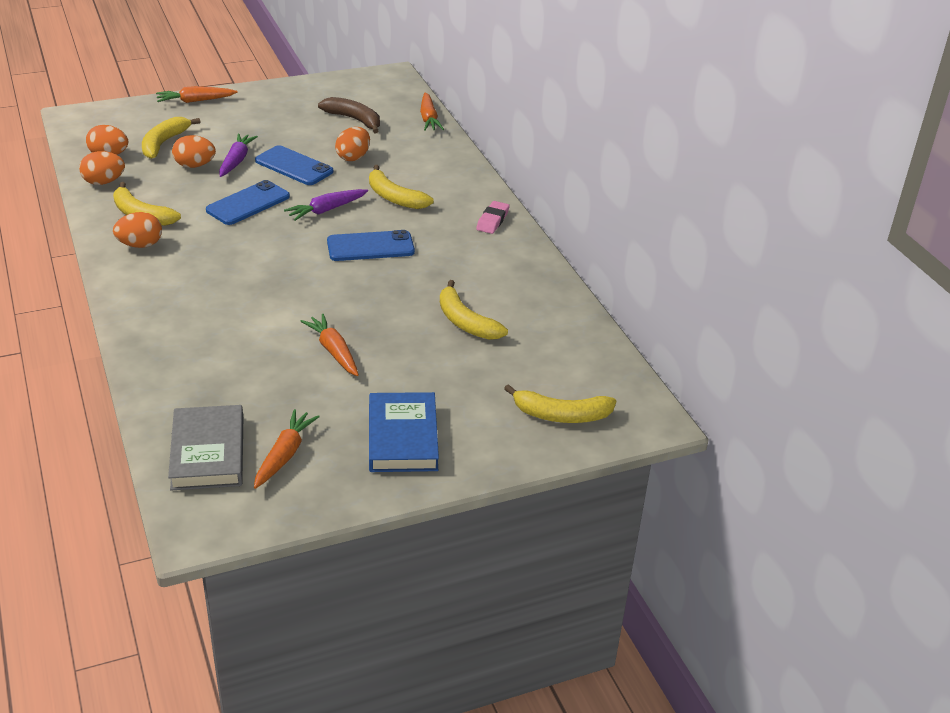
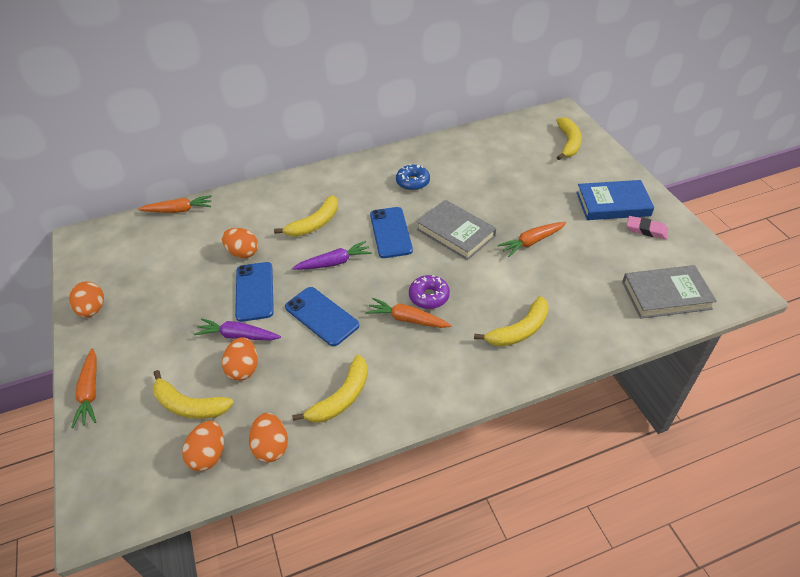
camera: 85 degrees left, 10 degrees up
orange egg [113,212,162,248] -> orange egg moved to [69,281,104,317]
orange carrot [254,409,320,489] -> orange carrot moved to [366,298,452,328]
blue phone [255,145,333,185] -> blue phone turned 45 degrees counterclockwise [235,262,274,322]
purple carrot [284,189,368,221] -> purple carrot turned 75 degrees counterclockwise [292,241,372,270]
brown banana [318,97,380,133] -> none
yellow banana [440,280,508,340] -> yellow banana moved to [474,296,549,347]
pink eraser [476,201,510,234] -> pink eraser moved to [627,216,668,239]
none -> blue donut [396,164,430,191]
none -> purple donut [409,275,450,309]
none -> grey book [417,200,496,260]

